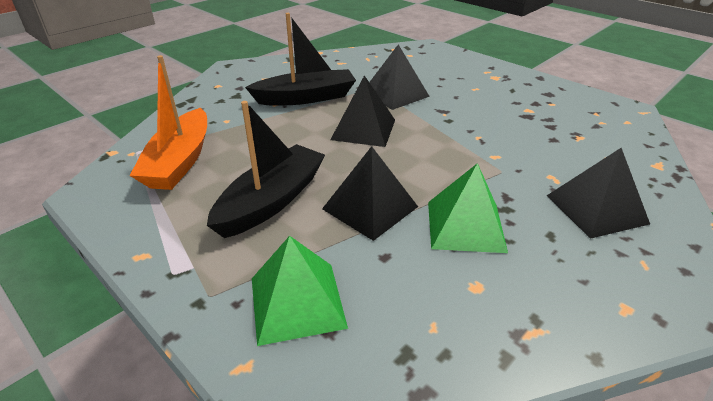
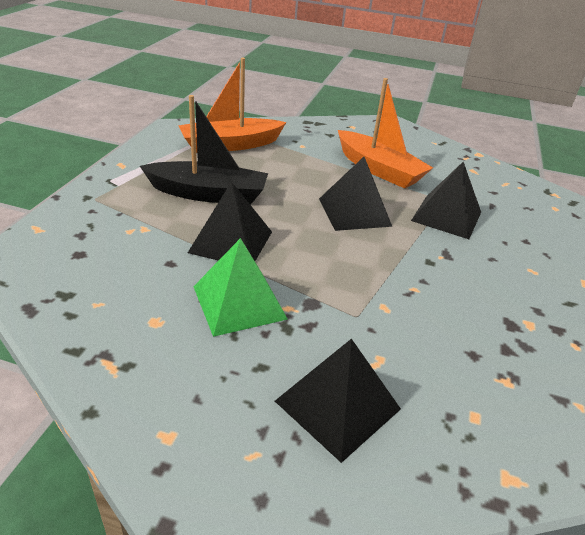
camera: 60 degrees right, 0 degrees up
black boat [245,13,356,106] -> orange boat [338,78,433,188]
green pyramid [252,236,348,346] -> none

